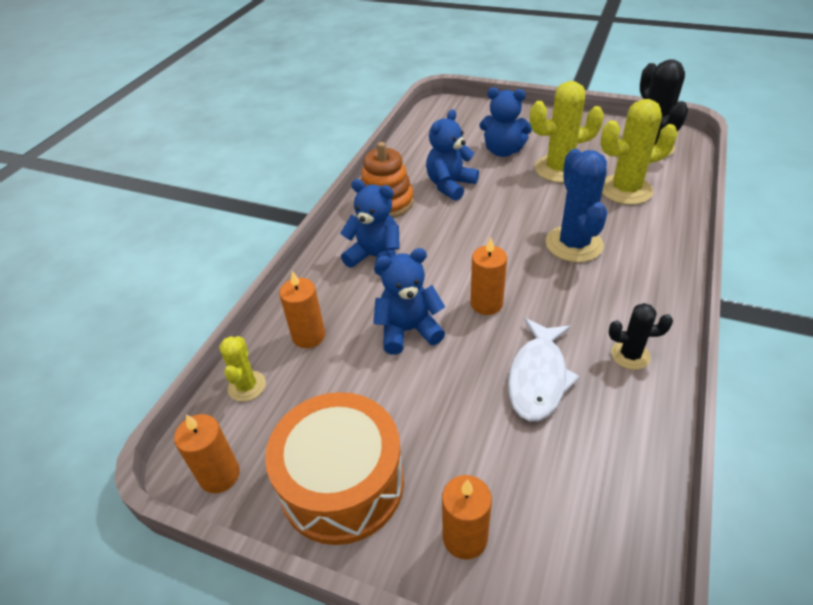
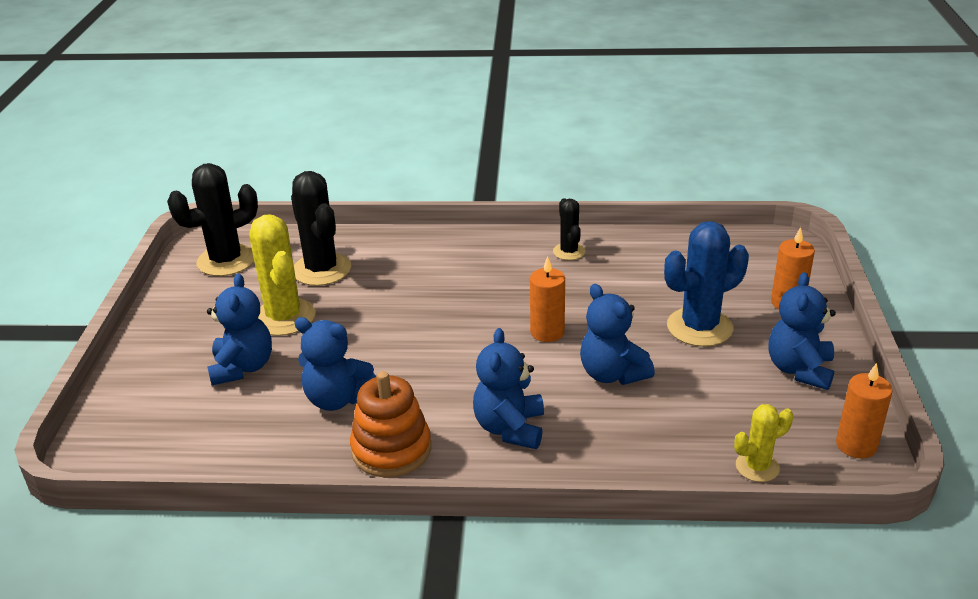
camera: 110 degrees left, 10 degrees down
orange drum [265,392,404,545] -> blue teddy bear [768,272,836,390]
orange candle [279,271,325,348] -> none
white fish [508,318,580,421] -> none
blue cactus [545,149,607,263] -> blue cactus moved to [664,221,749,347]
yellow cactus [601,99,678,205] -> black cactus [291,171,351,286]

